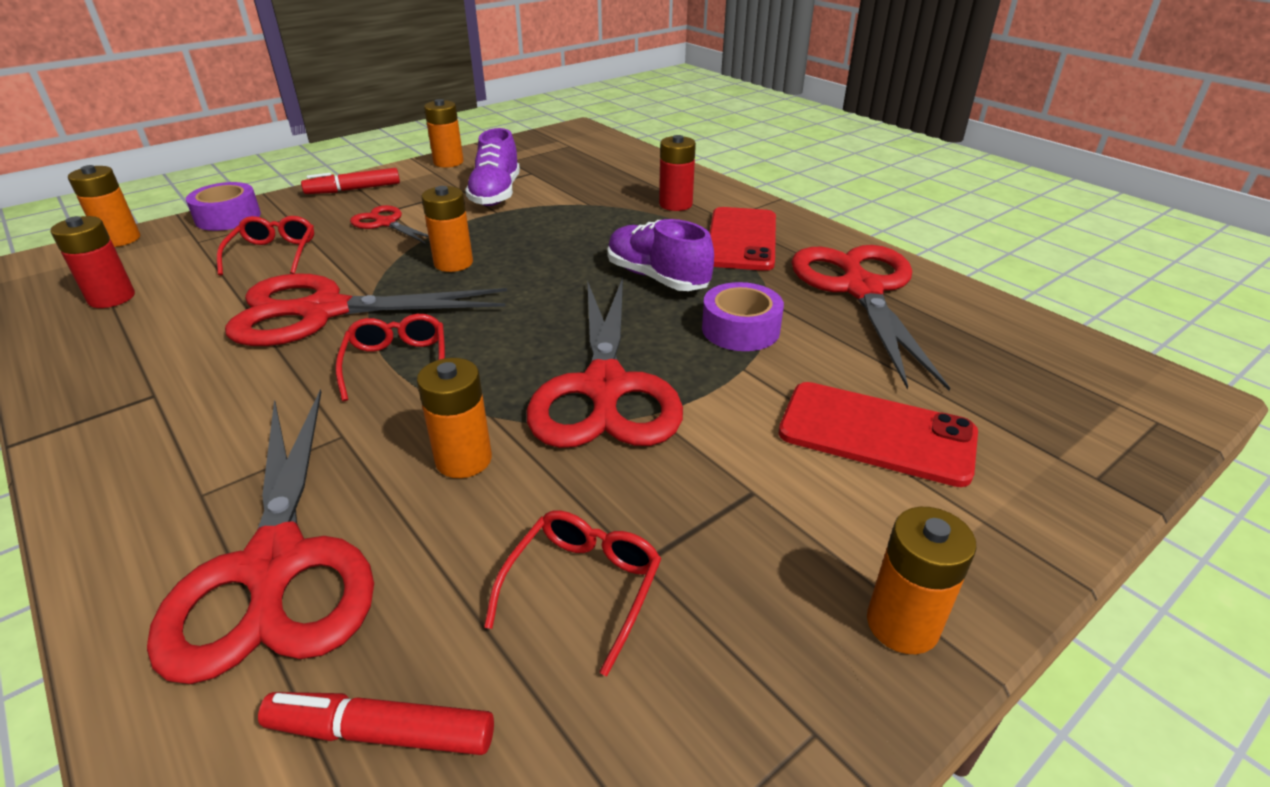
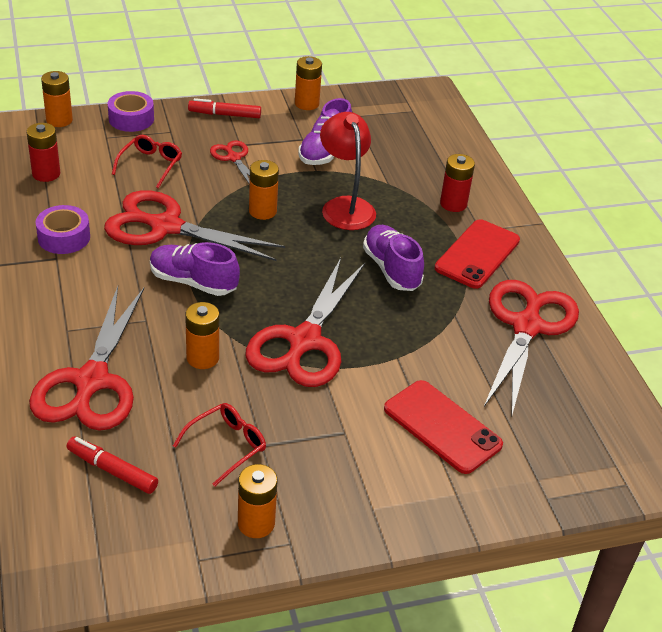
camera: 20 degrees right, 5 degrees up
red glasses [335,314,445,401] -> purple shoe [150,242,240,296]
purple tape [702,282,784,351] -> purple tape moved to [36,205,90,254]
orange battery [867,507,977,654] -> orange battery moved to [238,464,277,538]
none -> red lamp [320,112,376,230]

